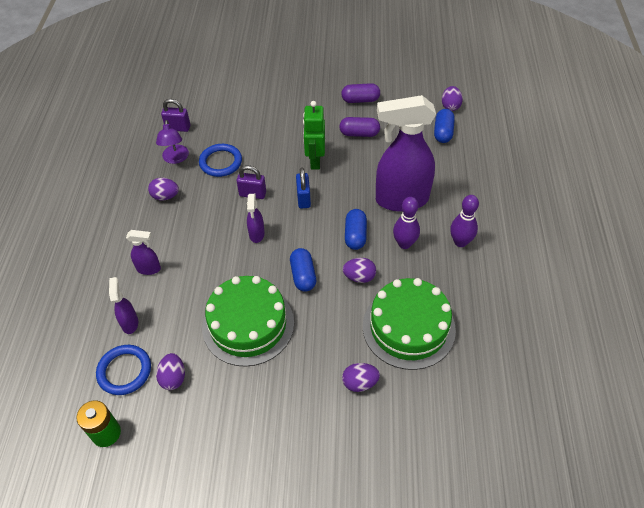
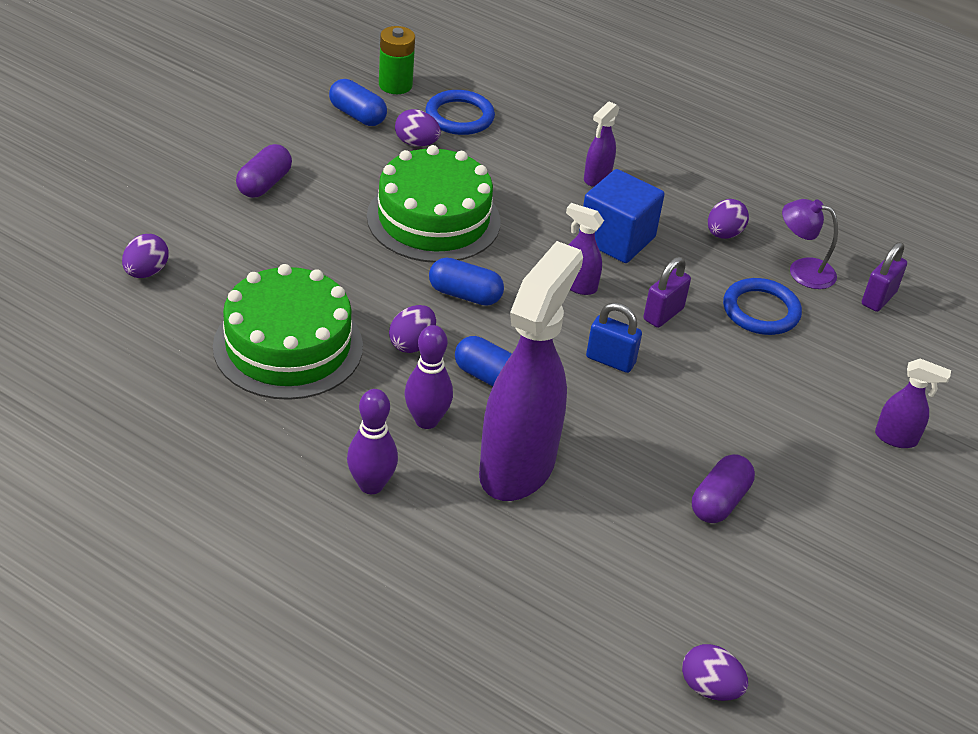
camera: 115 degrees right, 10 degrees down
purple spray bottle [109,277,138,334] -> purple spray bottle moved to [875,359,951,448]
green robot [303,101,325,170] -> none
purple capsule [341,83,380,103] -> purple capsule moved to [236,144,292,198]
purple egg [342,363,380,392] -> purple egg moved to [122,234,169,278]
blue capsule [434,109,455,143] -> blue capsule moved to [329,79,387,126]
none -> blue cube [579,169,665,263]

